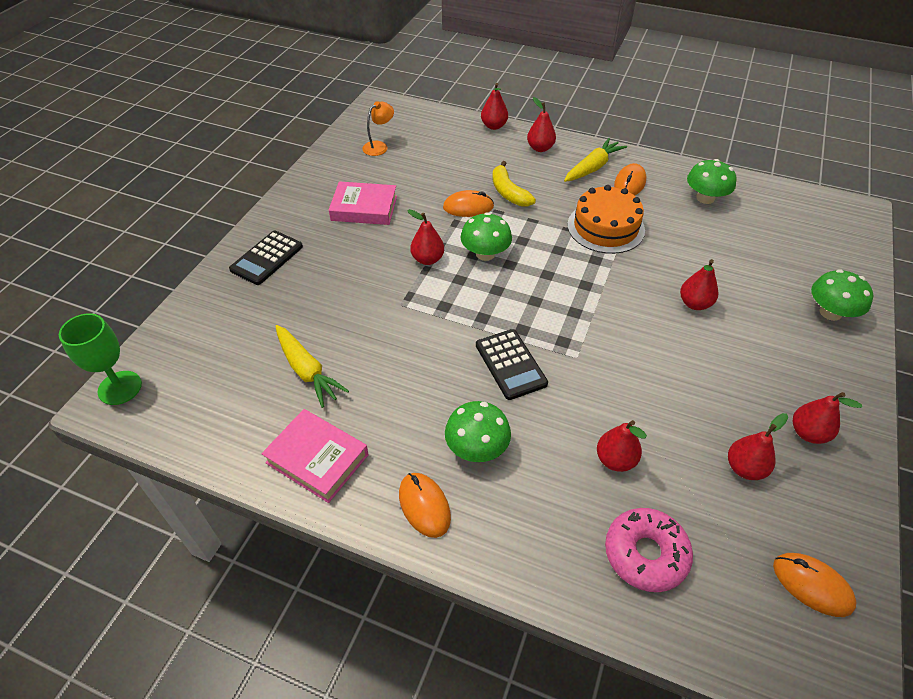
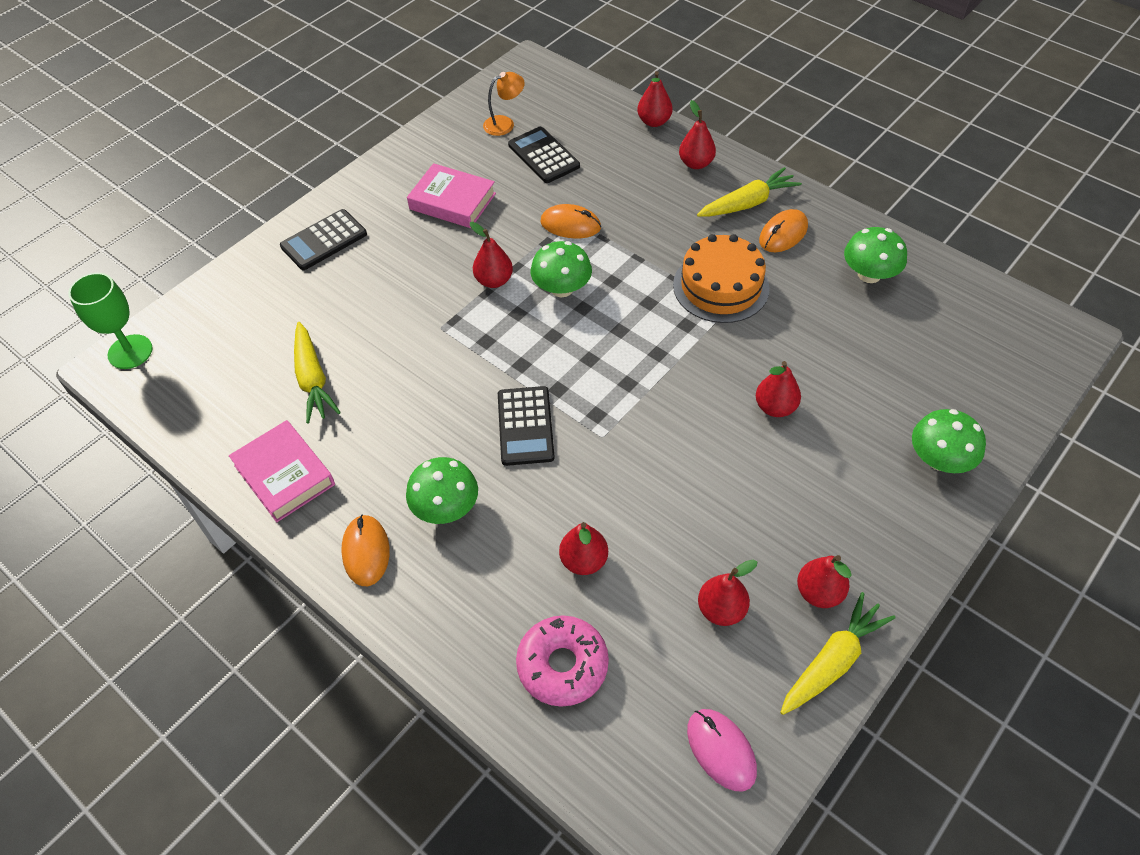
camera: 20 degrees right, 5 degrees up
yellow banana [492,161,536,207] -> none
orange mouse [773,553,857,617] -> pink mouse [687,709,757,791]
none -> black calculator [508,127,580,183]
none -> yellow carrot [780,592,895,715]

